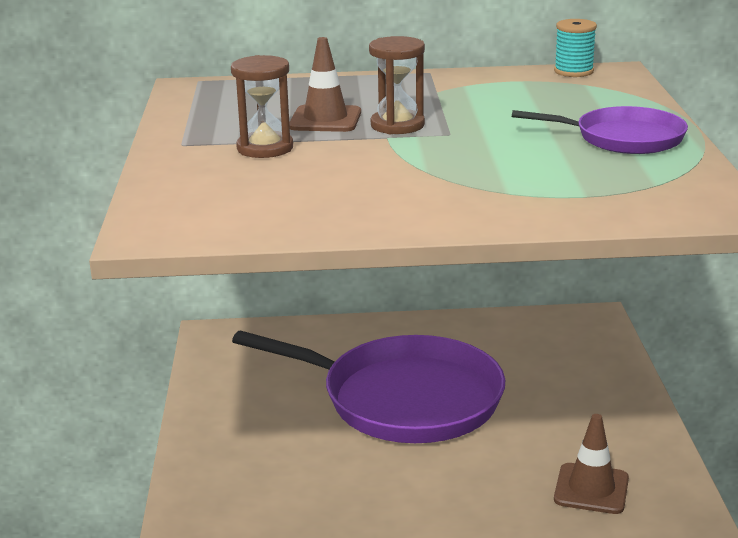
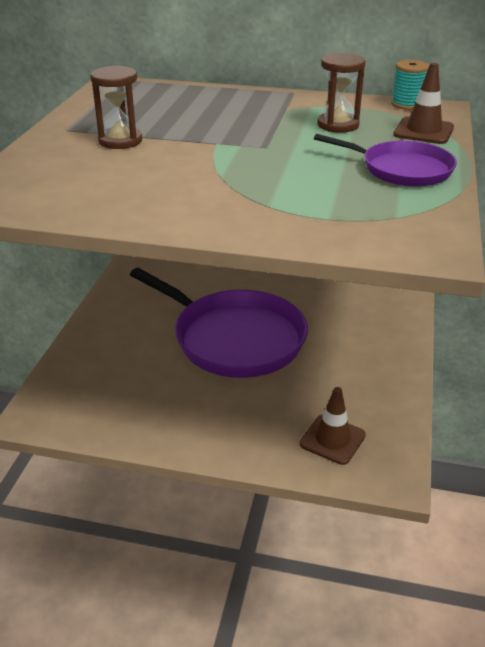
camera: 15 degrees right, 10 degrees up
brown traffic cone [289,37,361,132] -> brown traffic cone moved to [393,63,454,144]
brown hourglass [369,36,425,134] -> brown hourglass moved to [317,53,366,133]

